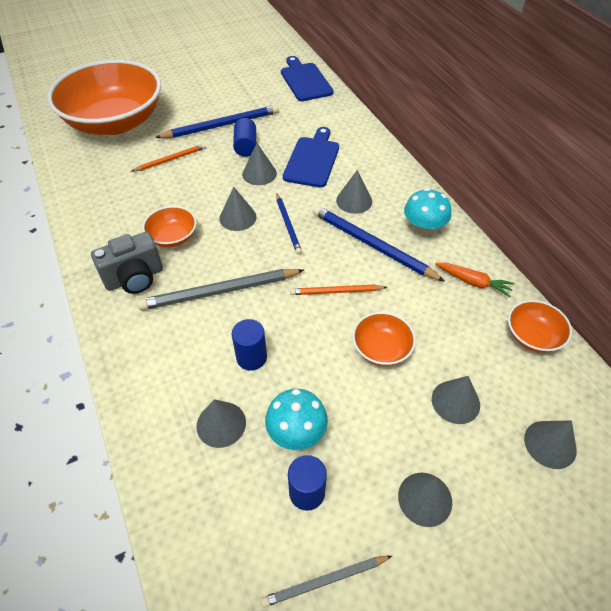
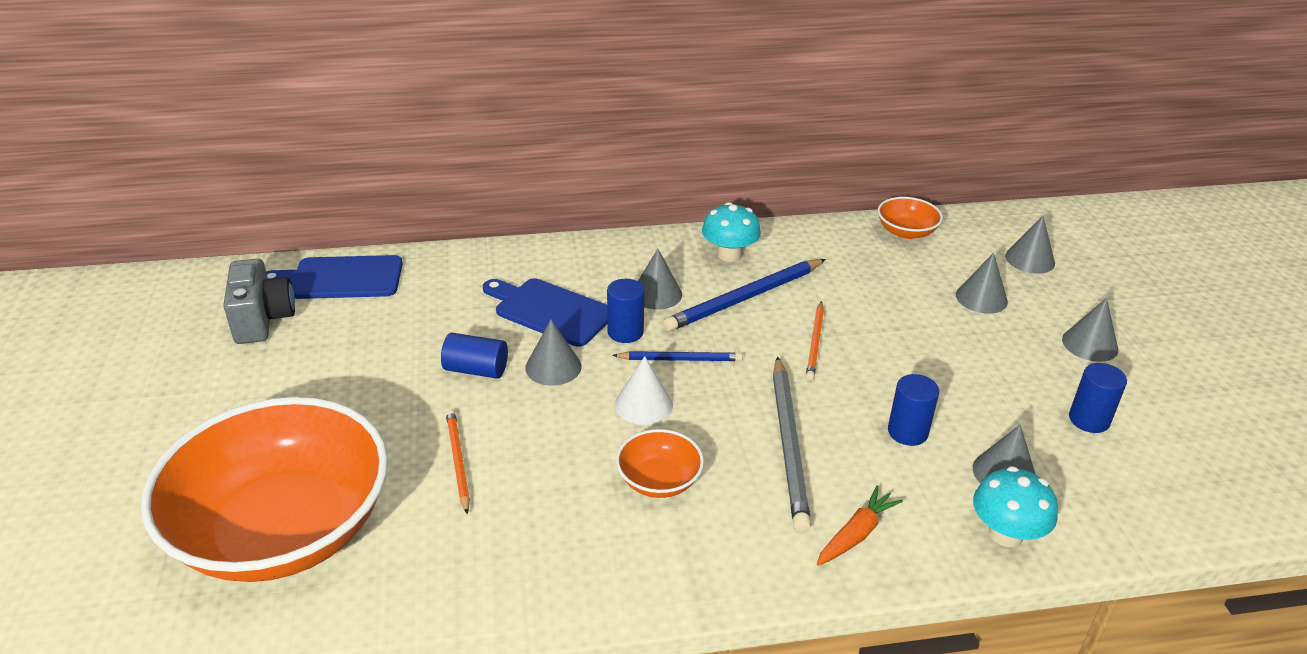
camera: 75 degrees left, 15 degrees down
grey camera [91,232,163,294] -> grey camera moved to [223,259,295,344]
blue pencil [155,105,279,138] -> none
grey cone [219,187,256,231] -> white cone [615,356,673,425]
grey pencil [261,556,392,608] -> none
turquoise mushroom [265,389,328,450] -> turquoise mushroom moved to [973,466,1058,547]
orange bowl [352,312,416,366] -> none
orange carrot [435,262,515,297] -> orange carrot moved to [817,486,903,566]
none -> blue cylinder [607,279,644,343]

